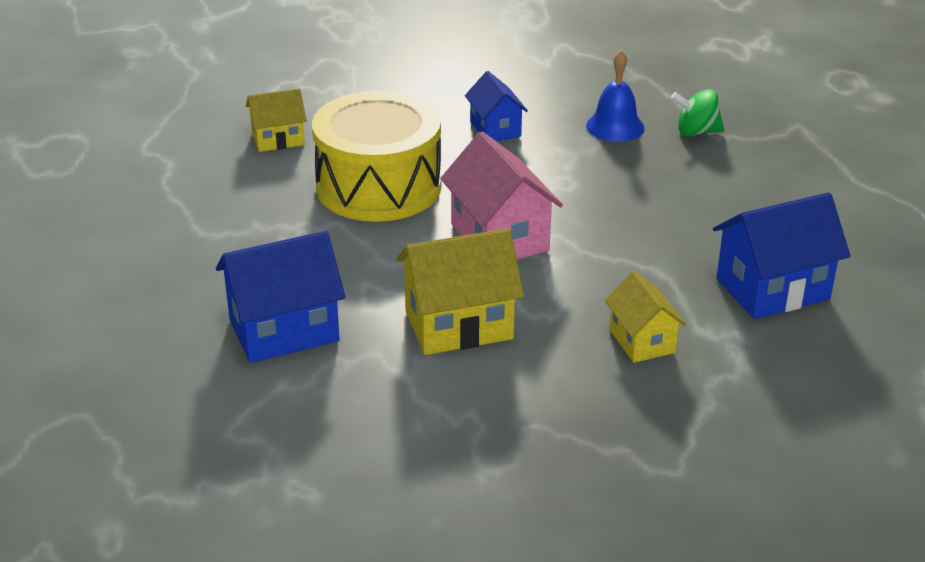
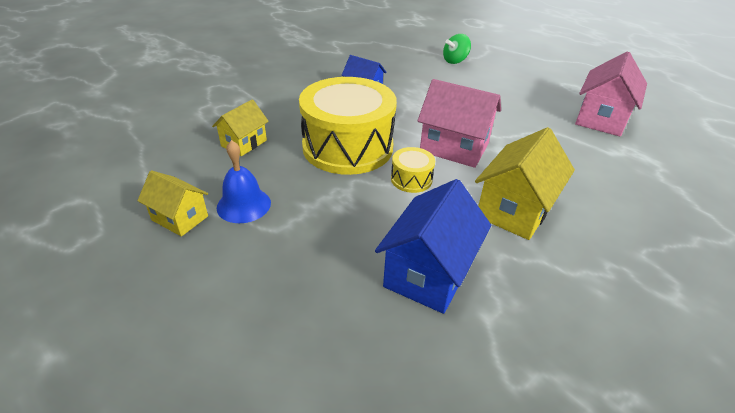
camera: 40 degrees left, 5 degrees up
blue bell [586,50,645,142] -> blue bell moved to [217,140,271,223]
yellow house [605,271,686,363] -> yellow house moved to [137,170,208,237]
blue house [713,192,850,319] -> pink house [575,51,647,136]
none -> yellow drum [391,147,435,193]

